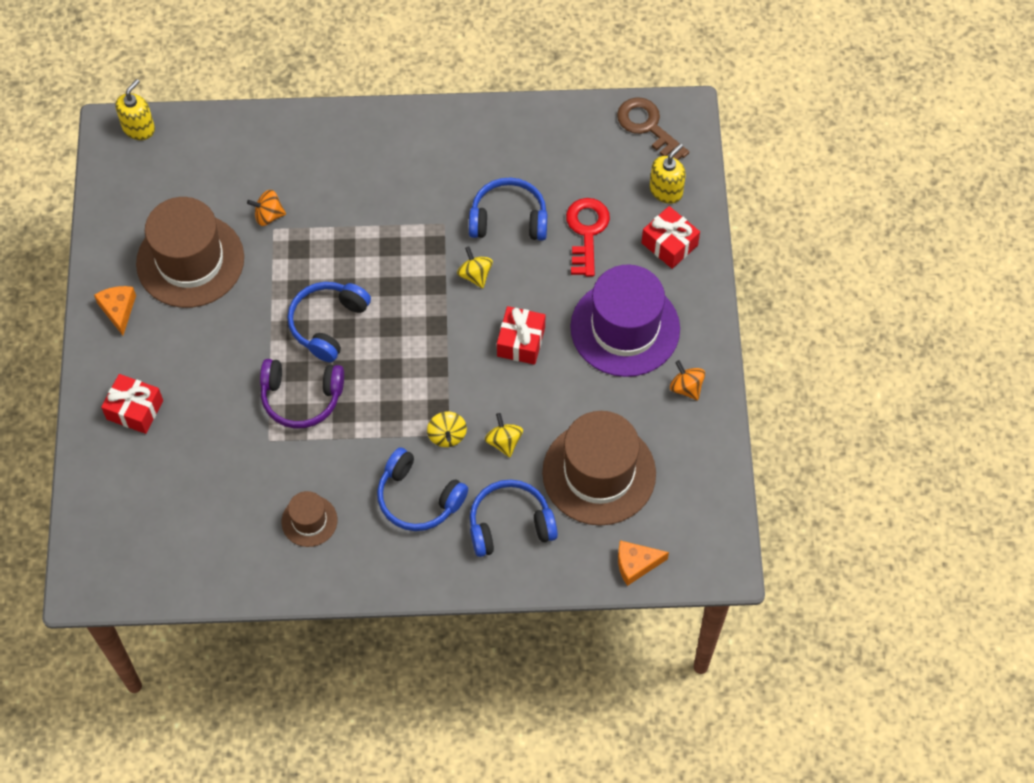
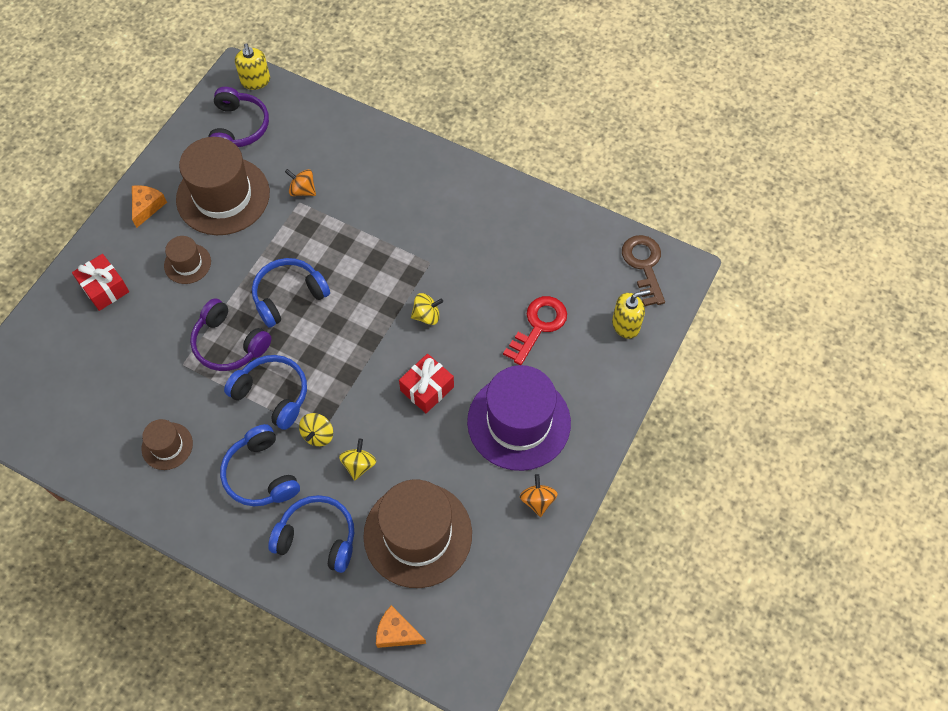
camera: 30 degrees right, 0 degrees up
yellow soap dispenser [115,79,155,140] -> yellow soap dispenser turned 105 degrees clockwise [235,43,270,90]
yellow spinning top [457,247,493,288] -> yellow spinning top turned 75 degrees clockwise [411,293,443,325]
blue headphones [469,177,547,241] -> blue headphones moved to [224,355,307,430]
red gift [641,206,700,269] -> none
none -> brown hat [164,236,211,284]
none -> purple headphones [209,87,269,147]

